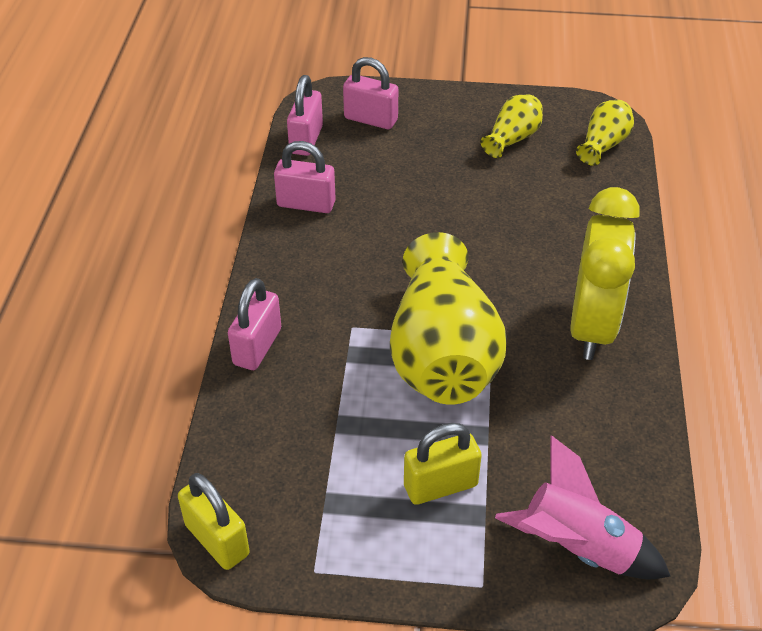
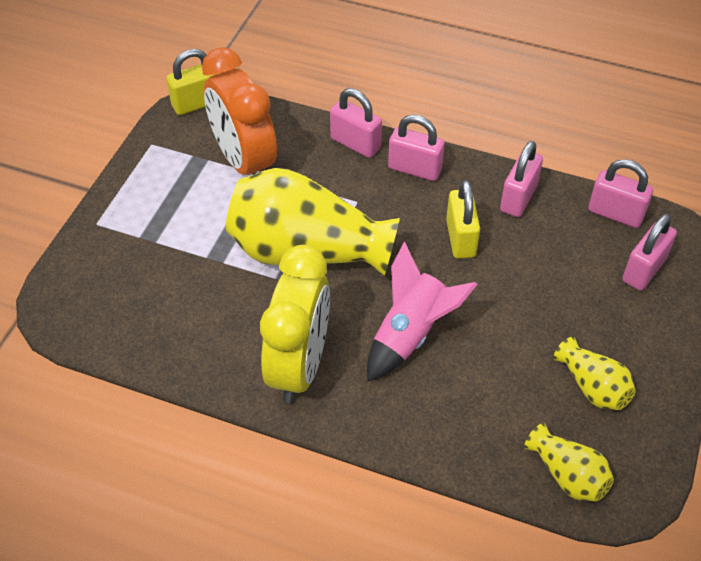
camera: 105 degrees right, 5 degrees up
yellow padlock [404,423,482,505] -> yellow padlock moved to [446,180,480,259]
pink rocket [495,436,671,579] -> pink rocket moved to [367,242,478,381]
yellow clock [570,187,640,360] -> yellow clock turned 105 degrees counterclockwise [260,245,330,404]
none -> orange clock [202,47,277,175]
none -> pink padlock [388,115,445,181]

